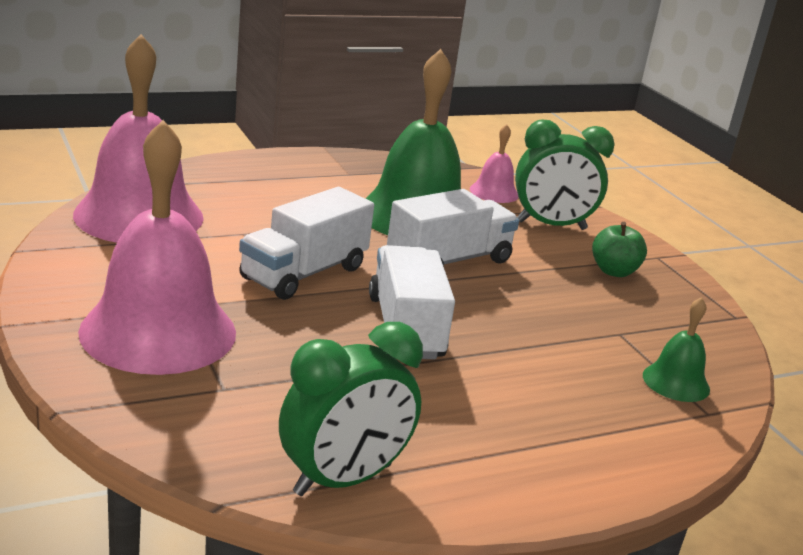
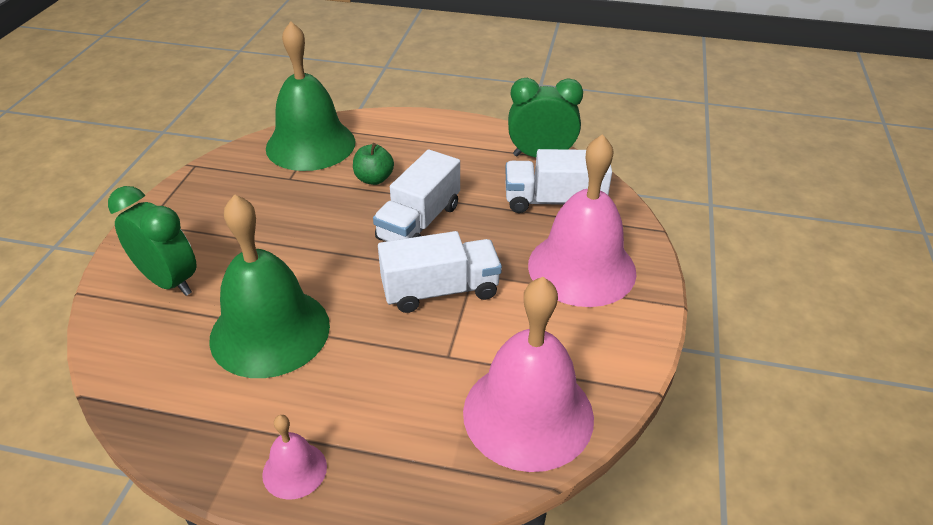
camera: 140 degrees left, 15 degrees up
white truck [387,189,519,267] -> white truck moved to [505,149,612,213]
pink bell [470,124,519,203] -> pink bell moved to [262,415,327,500]
green apple [592,222,647,277] -> green apple moved to [353,143,394,185]
green bell [643,297,710,402] -> green bell [266,21,355,171], size x2.19

